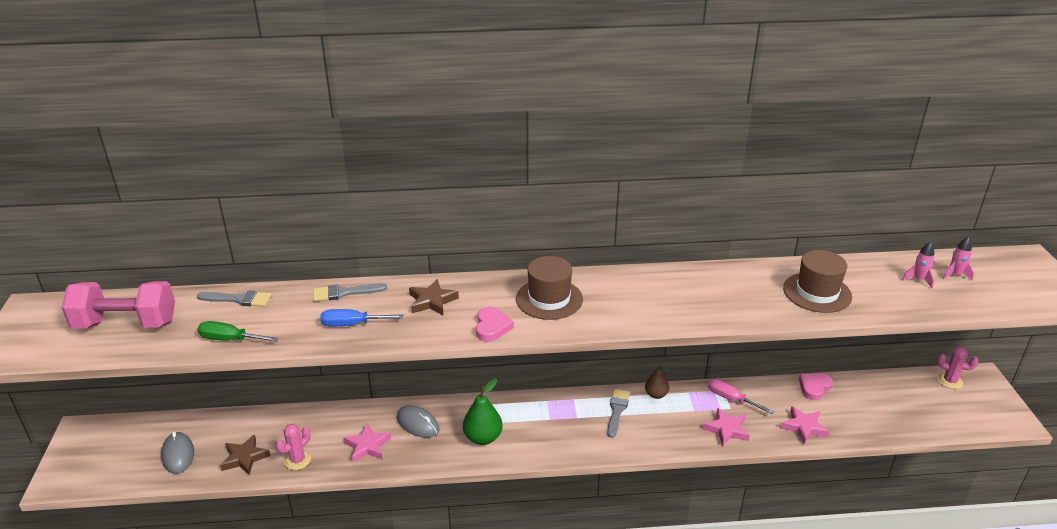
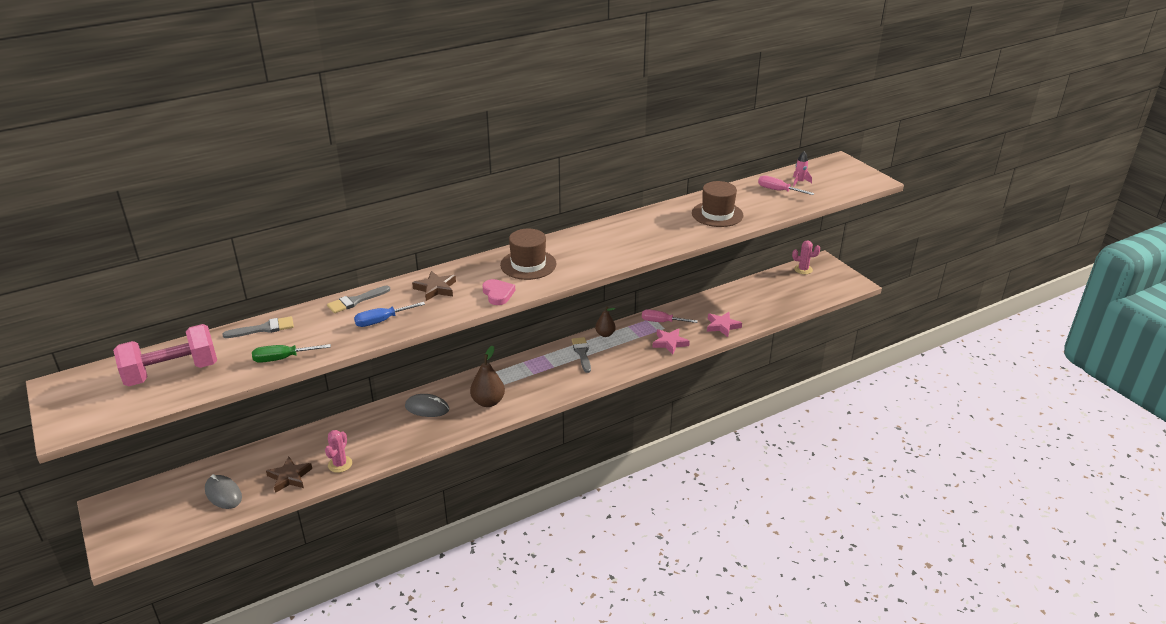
camera: 25 degrees left, 0 degrees up
pink star [344,423,391,462] -> none
green pear [463,378,503,445] -> brown pear [470,346,505,407]
pink heart [799,373,833,400] -> none
pink rocket [902,242,935,288] -> pink screwdriver [758,175,815,195]

